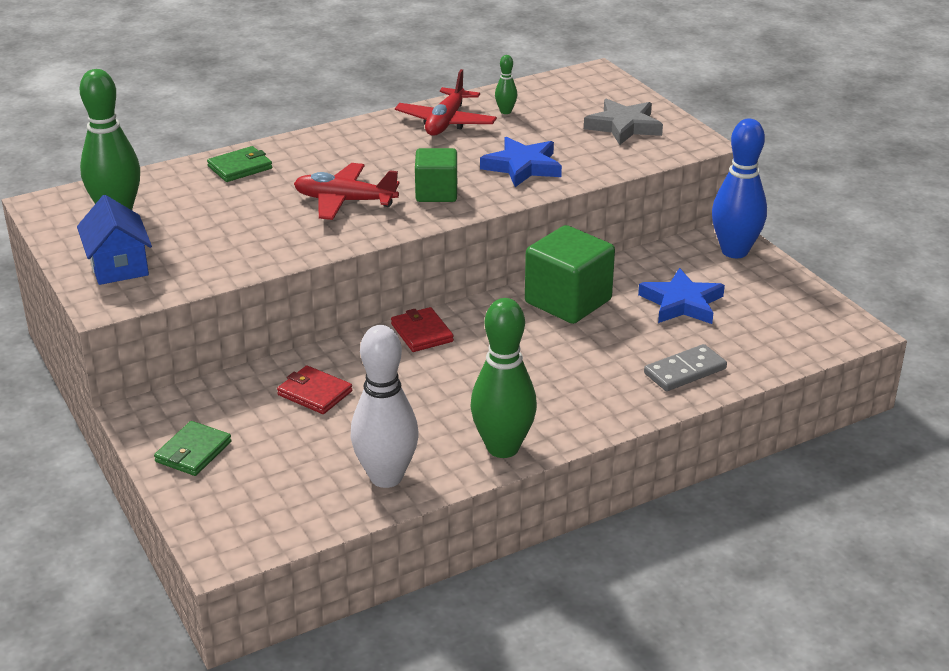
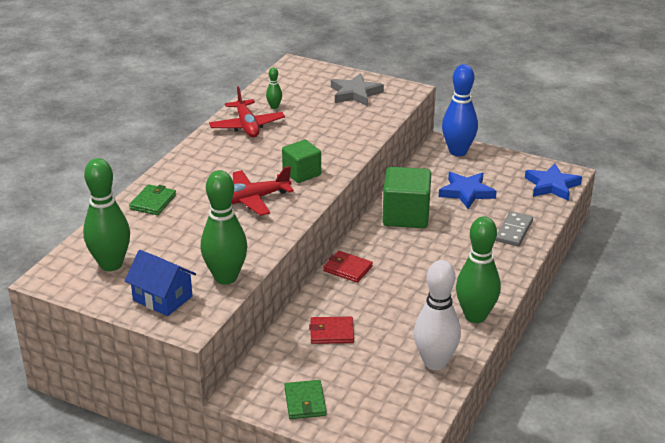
camera: 35 degrees left, 0 degrees up
blue star [480,137,562,187] -> blue star moved to [525,164,582,201]
none -> green bowling pin [201,170,248,285]

